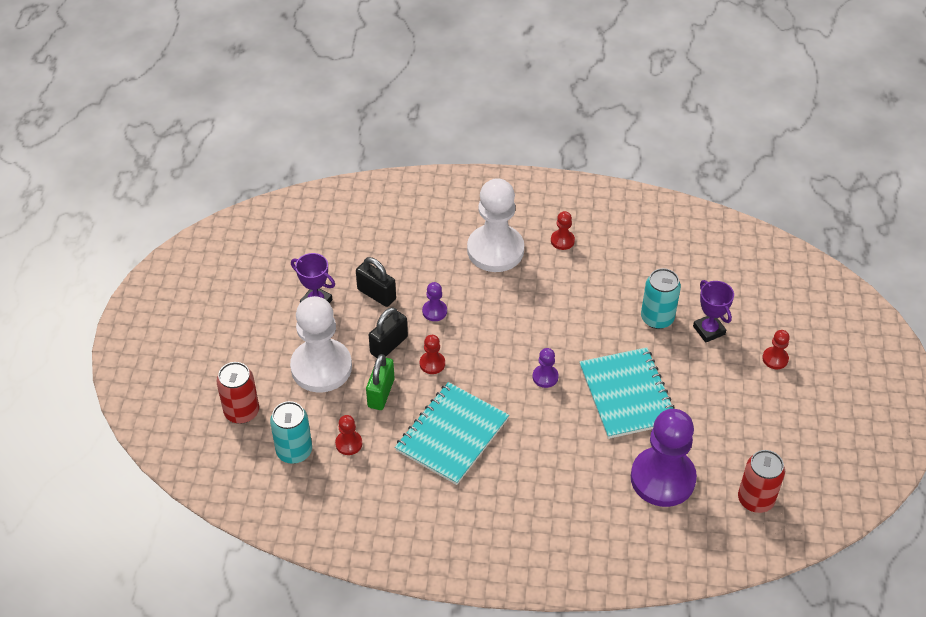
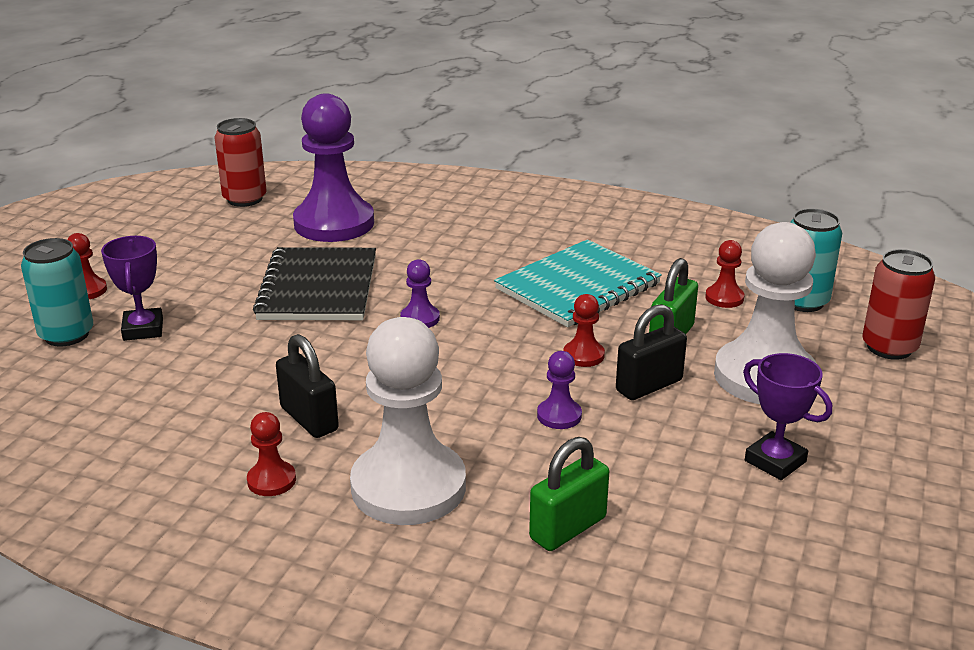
camera: 165 degrees left, 20 degrees down
black padlock [356,257,396,307] -> black padlock moved to [276,334,339,438]
turquoise notebook [580,347,675,439] -> black notebook [253,247,376,320]
turquoise can [641,268,681,329] -> turquoise can moved to [21,238,93,347]
none -> green padlock [529,437,609,551]

